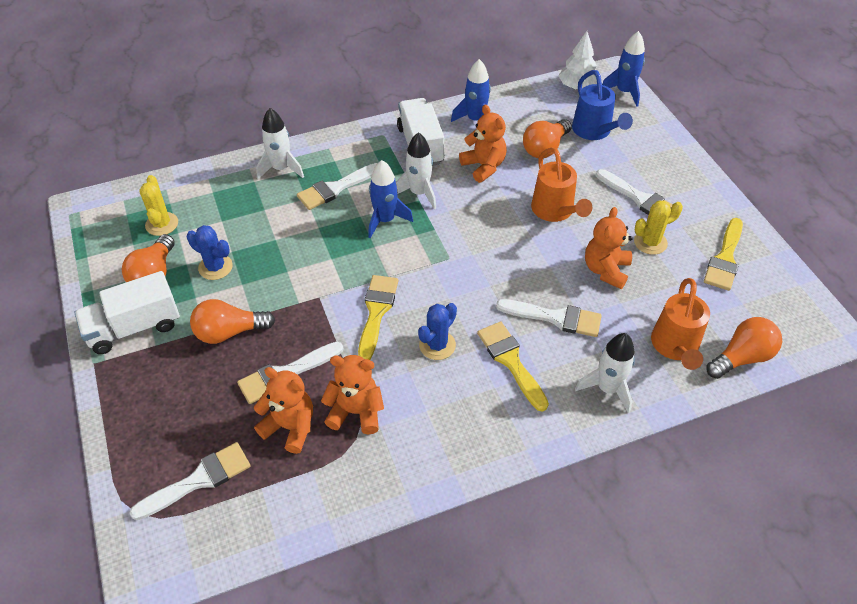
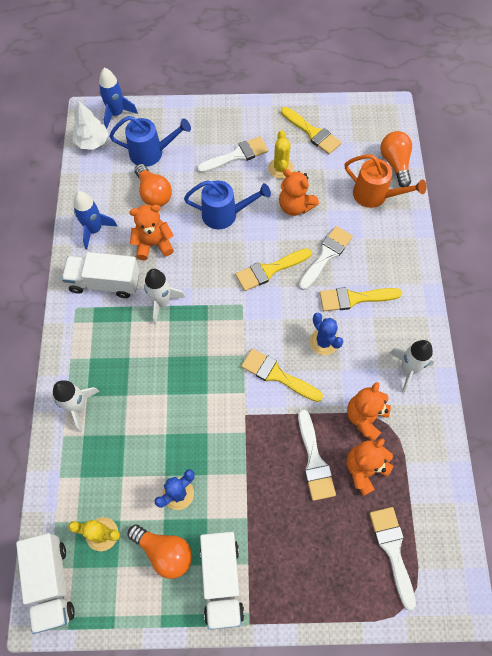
camera: 70 degrees left, 15 degrees up
orange light bulb [190,299,275,344] -> none
white brush [297,163,377,210] -> none
blue rocket [368,160,413,238] -> none
orange watering can [531,147,592,222] -> blue watering can [184,180,271,230]
white rocket [575,333,635,413] -> white rocket moved to [389,340,434,393]
none -> white truck [16,533,75,634]
none -> yellow brush [235,248,311,291]

